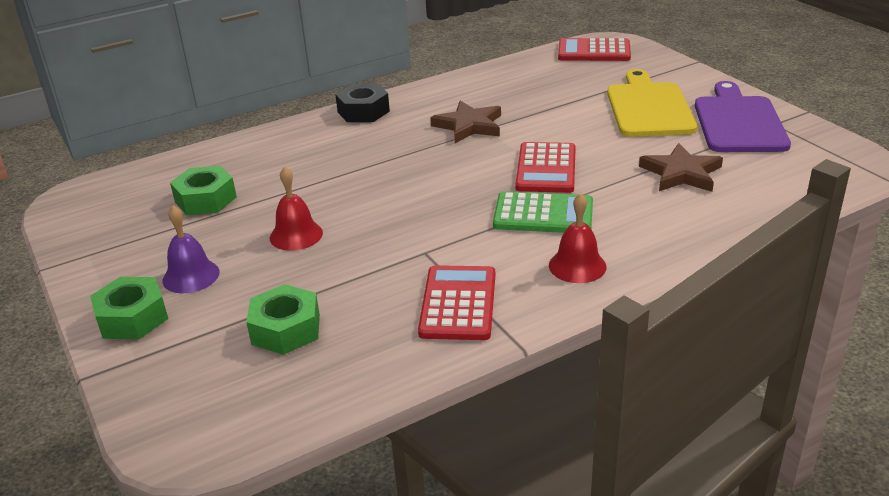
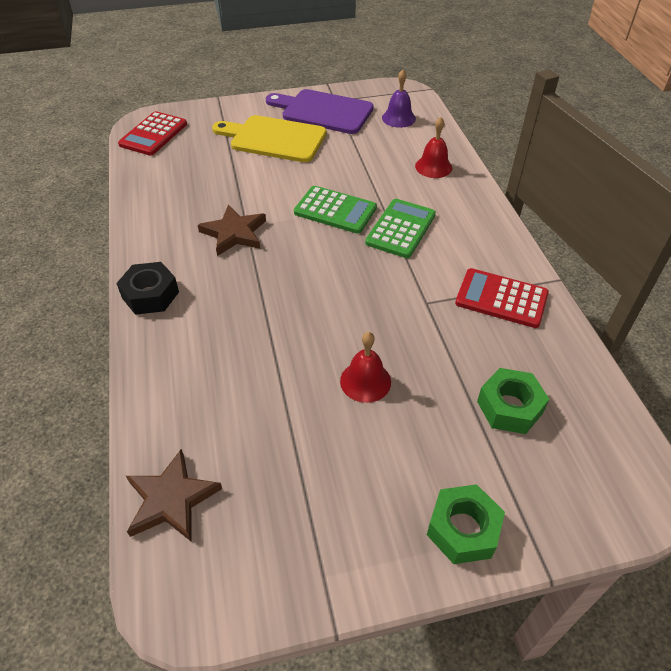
camera: 75 degrees left, 15 degrees up
purple bell [163,206,220,293] -> purple bell moved to [382,70,416,128]
green nut [170,166,237,215] -> none
red calculator [516,142,576,193] -> green calculator [294,186,377,234]
red bell [549,193,606,283] -> red bell moved to [415,117,452,178]
brown star [639,143,723,192] -> brown star moved to [126,449,222,542]

